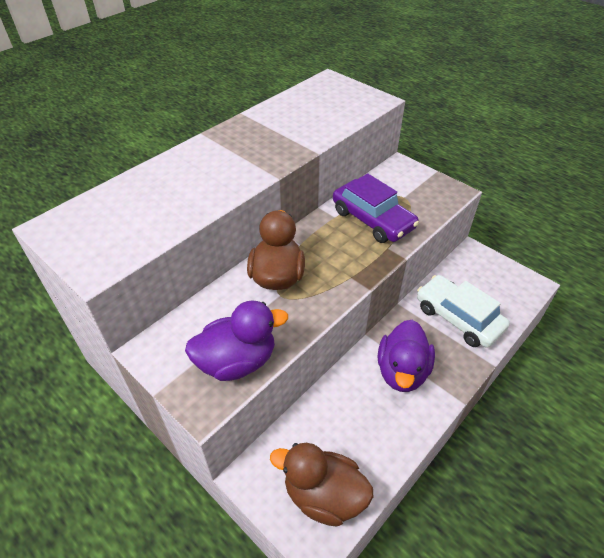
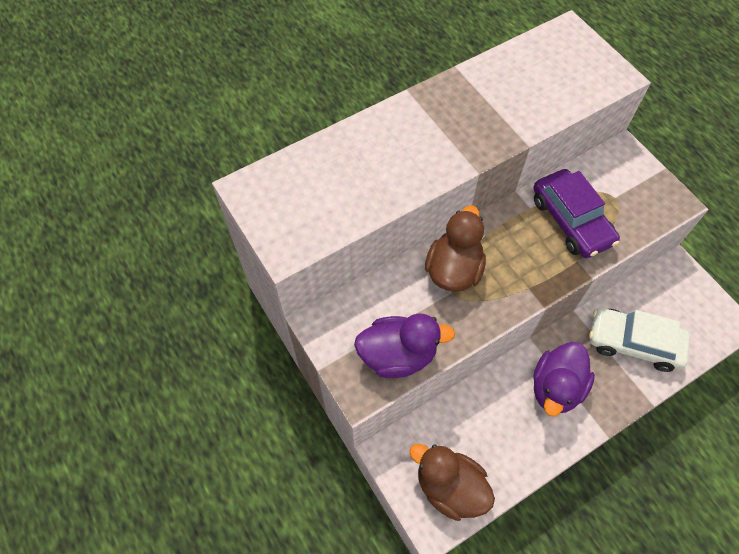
camera: 15 degrees right, 15 degrees up
white car [417,275,510,347] -> white car turned 45 degrees counterclockwise [589,308,690,372]

